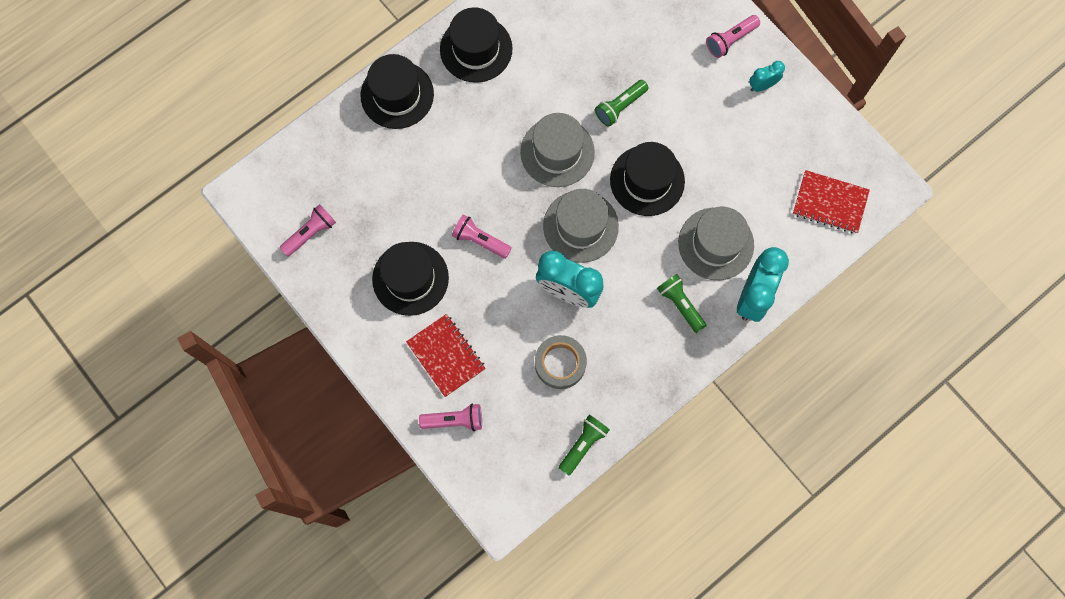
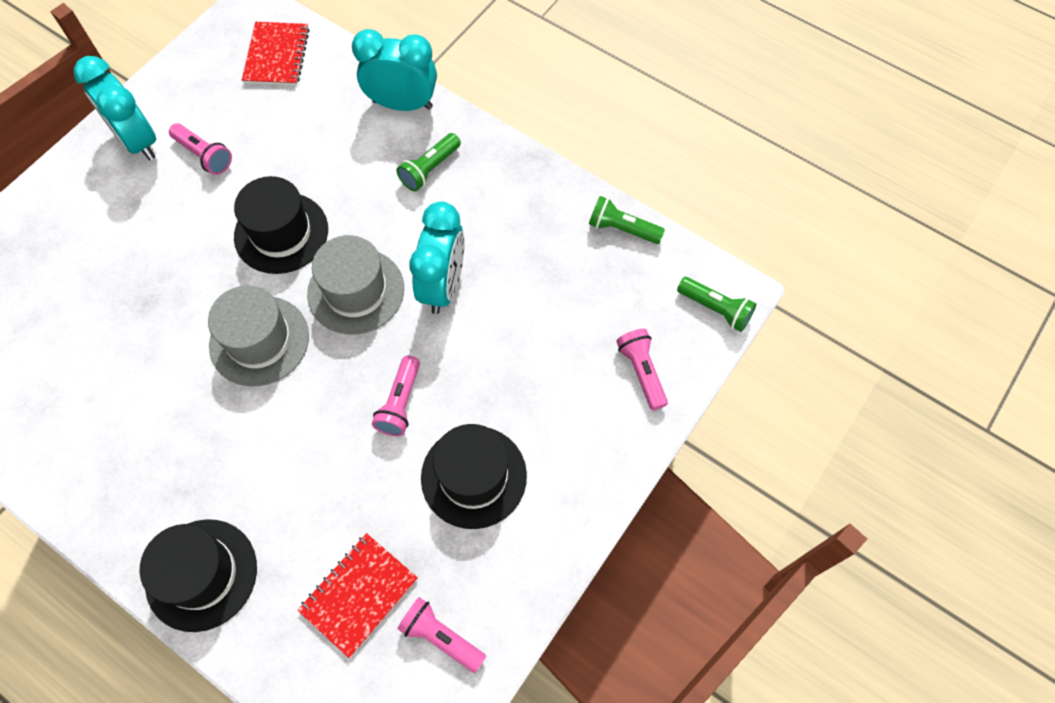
camera: 105 degrees left, 10 degrees down
red notebook [406,314,486,397] -> red notebook moved to [297,533,418,658]
black hat [440,7,512,83] -> none
grey tape [535,335,587,389] -> none
green flashlight [595,80,649,127] -> green flashlight moved to [677,277,756,332]
grey hat [678,207,754,280] -> none
pink flashlight [706,15,760,58] -> pink flashlight moved to [169,123,232,175]
turquoise clock [749,61,785,92] -> turquoise clock [74,56,156,160], size x1.93

